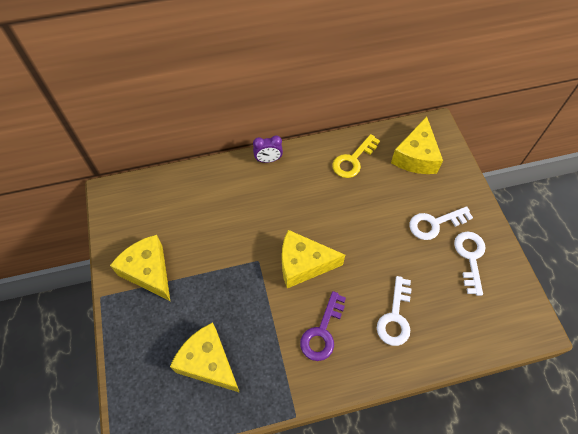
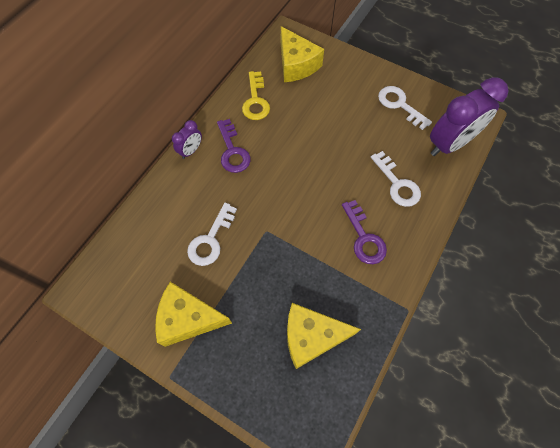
camera: 45 degrees left, 5 degrees up
yellow cheese [282,230,345,288] -> none
white key [409,206,473,240] -> white key moved to [187,203,237,266]
none -> purple key [217,119,251,173]
none -> purple clock [430,77,509,156]

